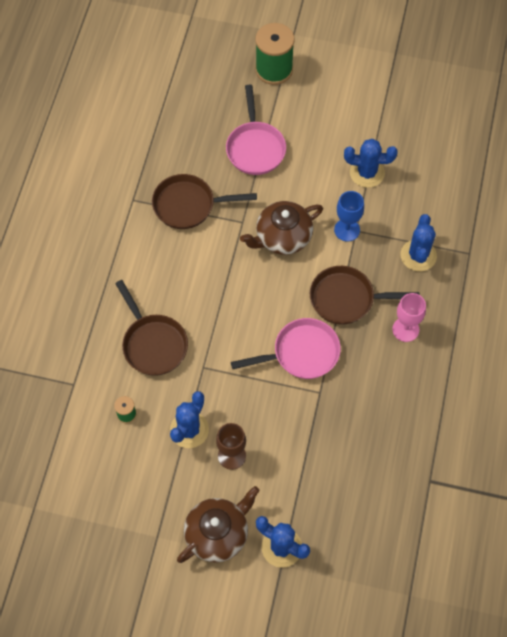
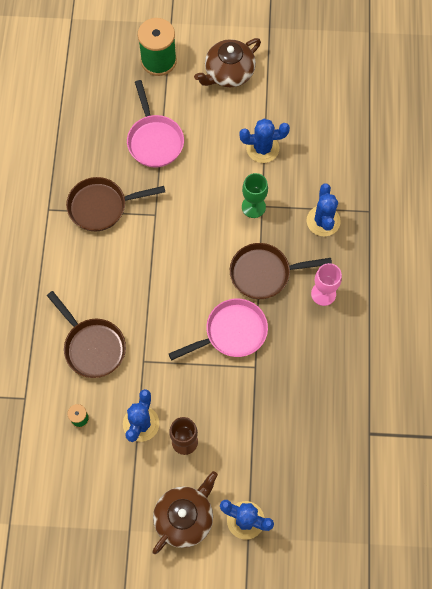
camera: 10 degrees left, 5 degrees up
brown teapot [240,201,323,255] -> brown teapot moved to [194,38,261,87]
blue goblet [334,191,364,241] -> green goblet [242,173,268,218]

